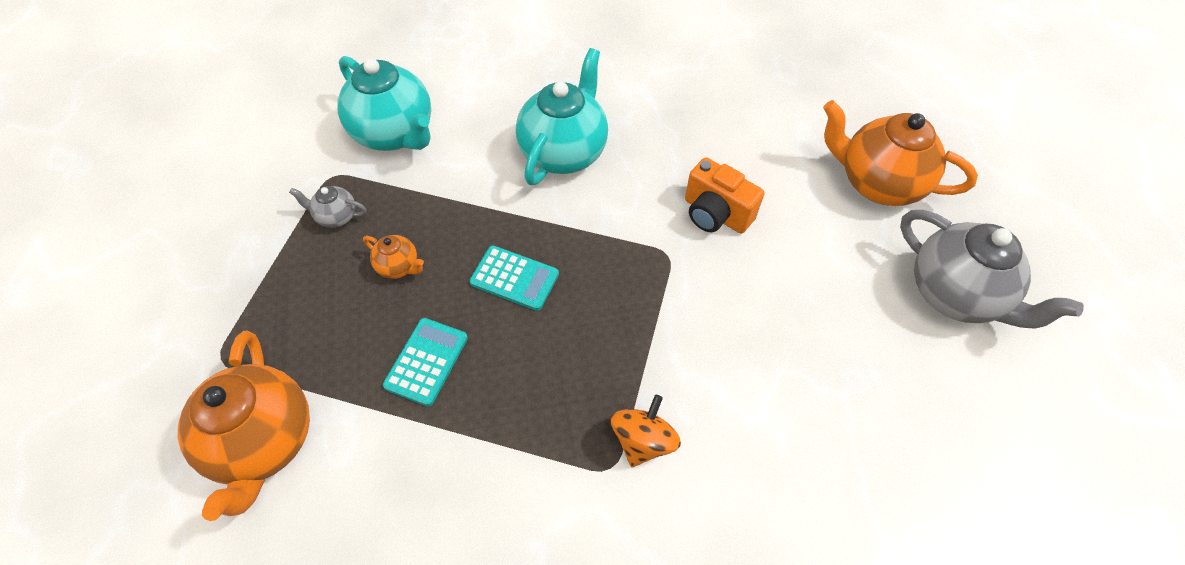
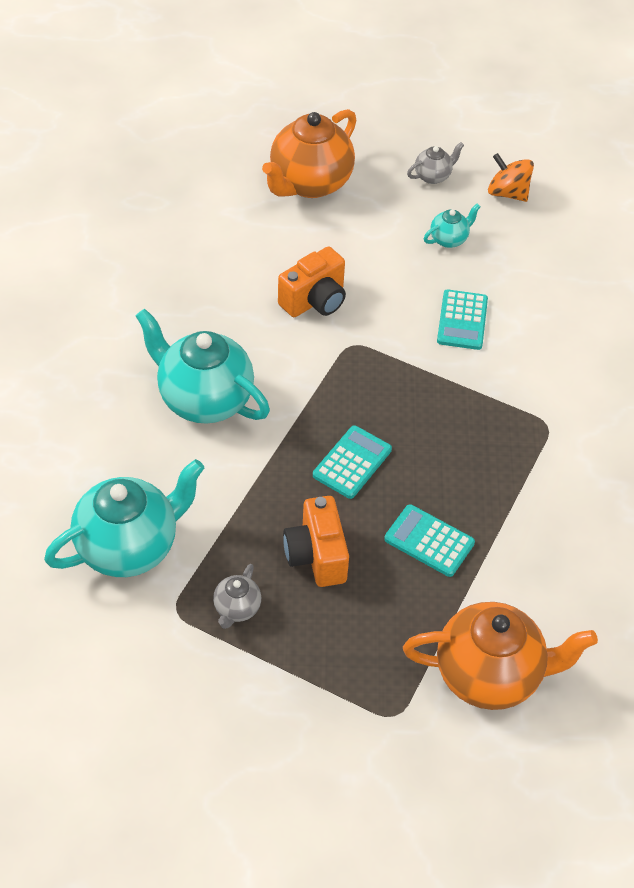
camera: 80 degrees left, 5 degrees down
orange teapot [363,235,424,279] -> orange camera [283,496,349,587]
orange spinning top [611,395,681,467] -> orange spinning top moved to [488,153,534,202]
grey teapot [900,210,1084,328] -> grey teapot [407,142,464,184], size x0.45
none -> turquoise teapot [424,203,481,248]
none -> turquoise calculator [437,290,488,350]

